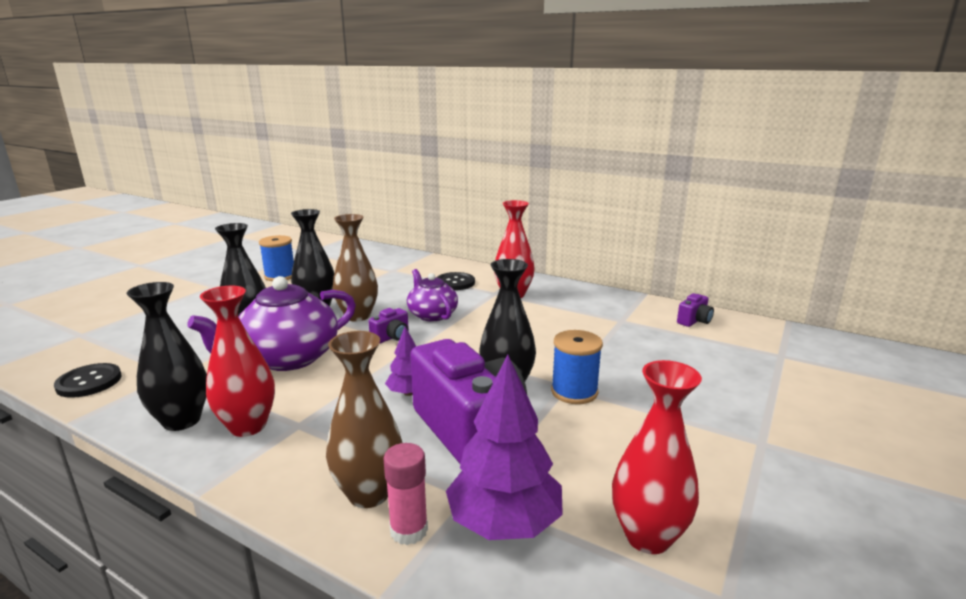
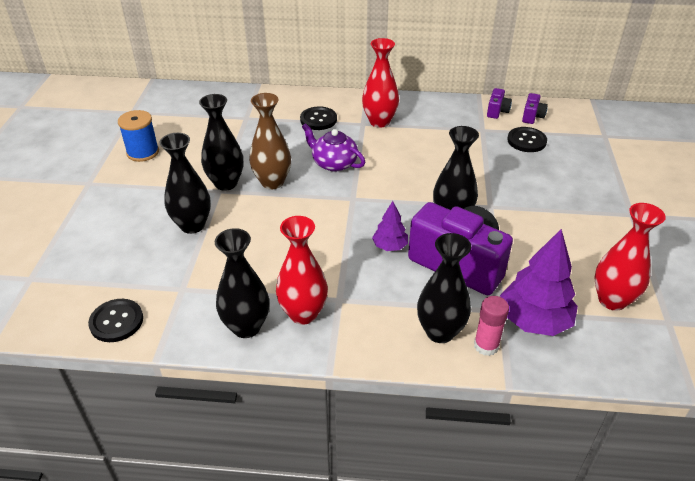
camera: 25 degrees left, 20 degrees up
purple teapot [187,276,356,371] -> none
brown vase [326,331,403,508] -> black vase [417,233,471,343]
purple camera [368,308,409,344] -> purple camera moved to [487,88,512,119]
blue spool [551,330,603,404] -> none
none -> black button [507,127,547,152]

